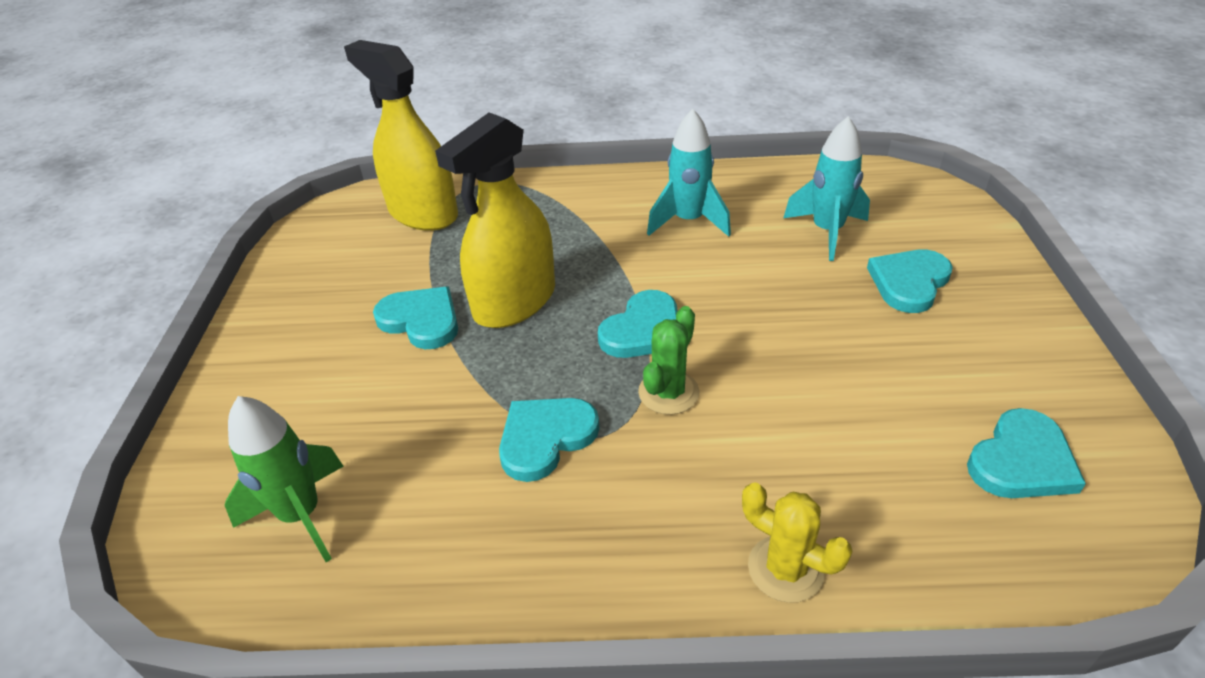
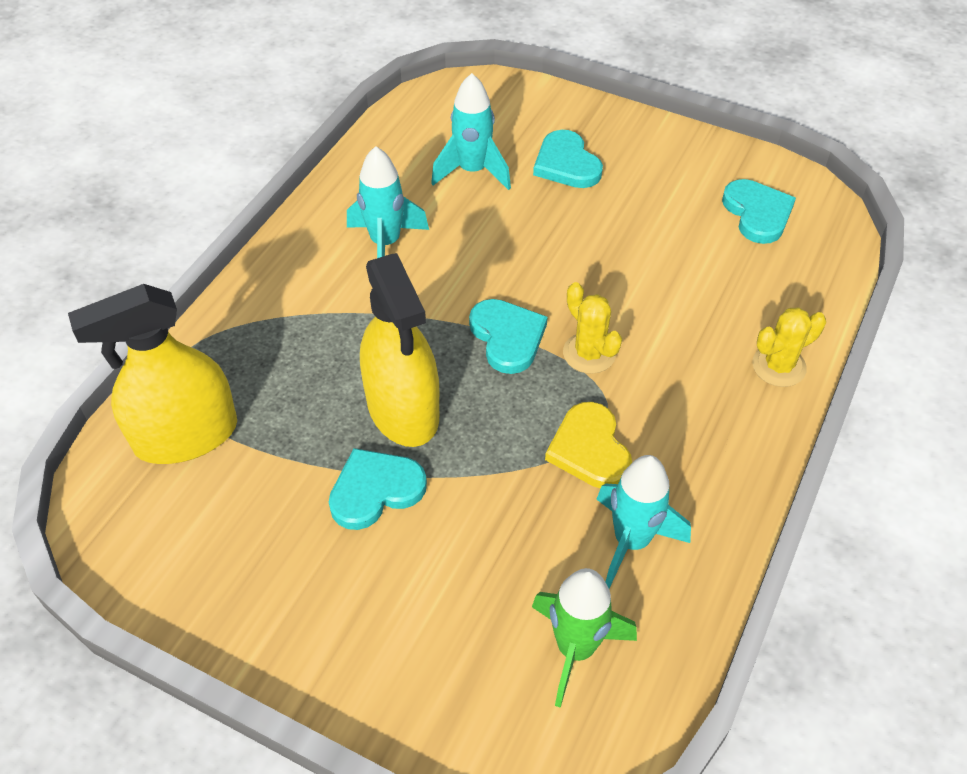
camera: 65 degrees left, 10 degrees up
turquoise heart [499,398,600,482] -> yellow heart [545,402,632,488]
green cactus [638,306,699,415] -> yellow cactus [563,282,622,374]
none -> turquoise rocket [596,455,691,589]

